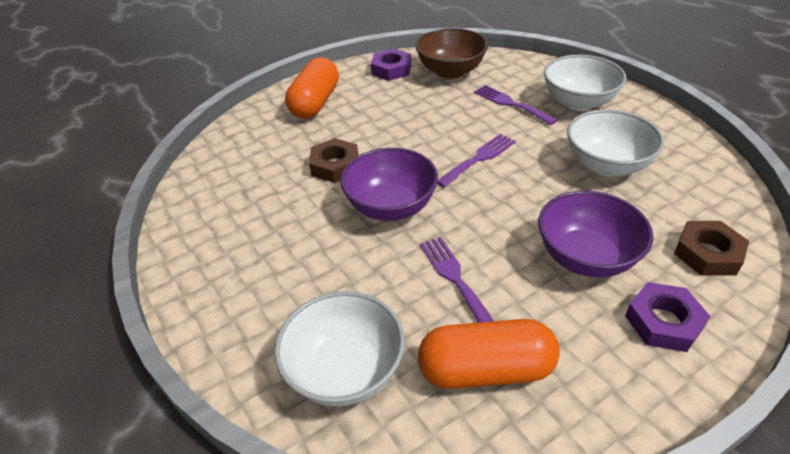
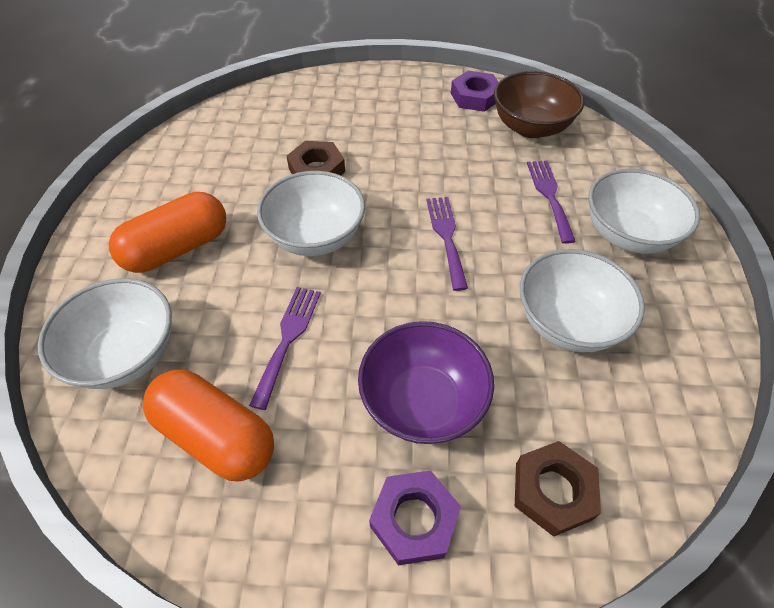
camera: 35 degrees right, 10 degrees up
orange capsule [285,57,339,119] -> orange capsule moved to [109,192,226,273]
purple bowl [340,148,438,221] -> white bowl [257,171,365,256]
purple fork [437,134,516,188] -> purple fork turned 90 degrees counterclockwise [426,197,468,291]

